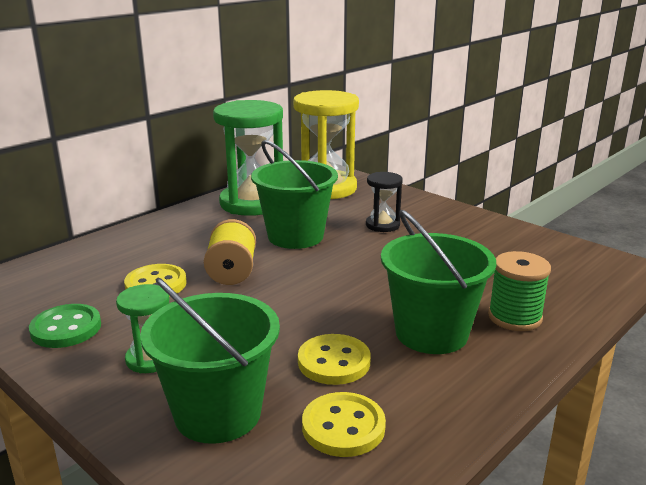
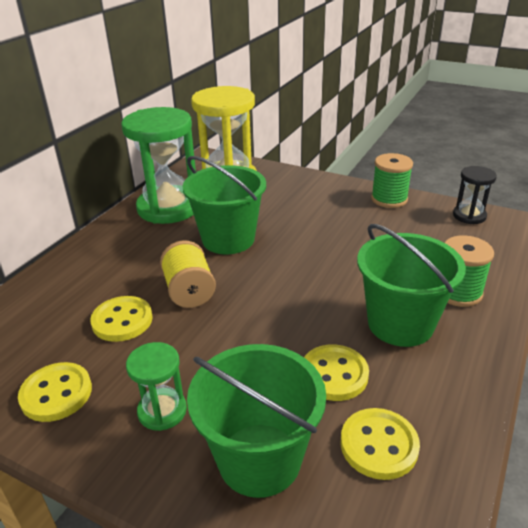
camera: 15 degrees left, 10 degrees up
green button [29,304,101,348] -> yellow button [18,362,92,422]
black hourglass [366,172,403,232] -> black hourglass moved to [453,166,497,224]
none -> green spool [371,153,413,208]

